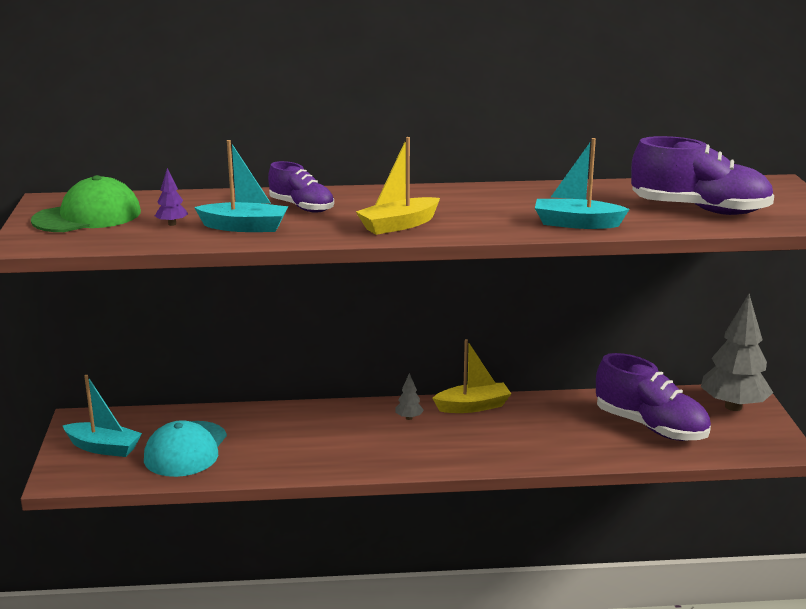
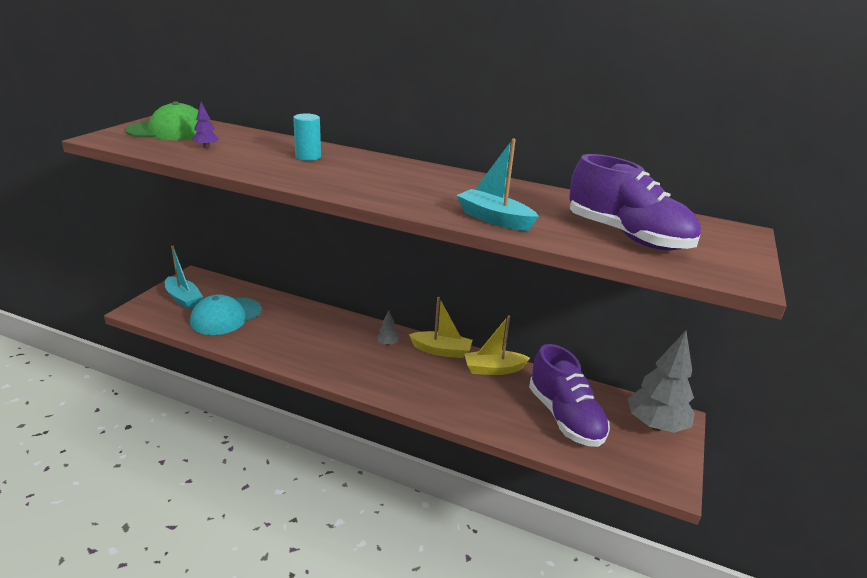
camera: 25 degrees right, 5 degrees up
turquoise boat [194,140,288,232] -> none
purple shoe [268,161,334,212] -> turquoise cylinder [293,114,321,161]
yellow boat [356,137,440,235] -> yellow boat moved to [464,315,530,375]

